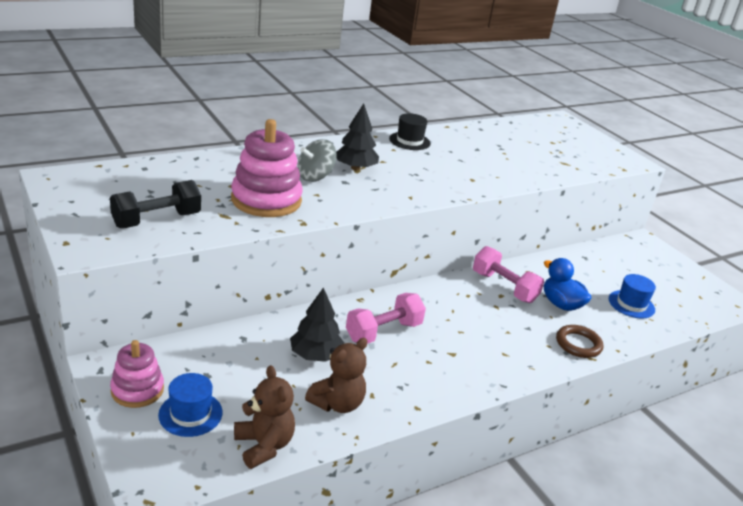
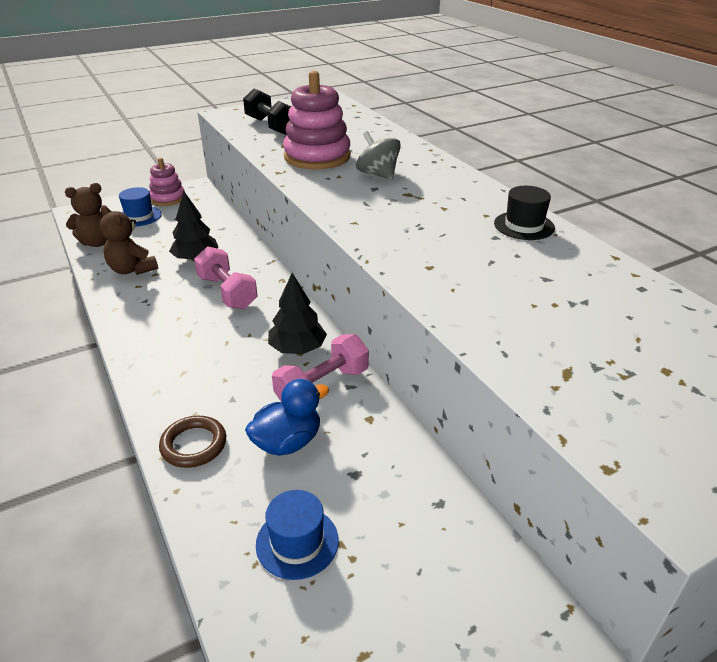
camera: 95 degrees right, 5 degrees up
black tree [336,103,379,170] -> black tree moved to [268,273,327,354]

